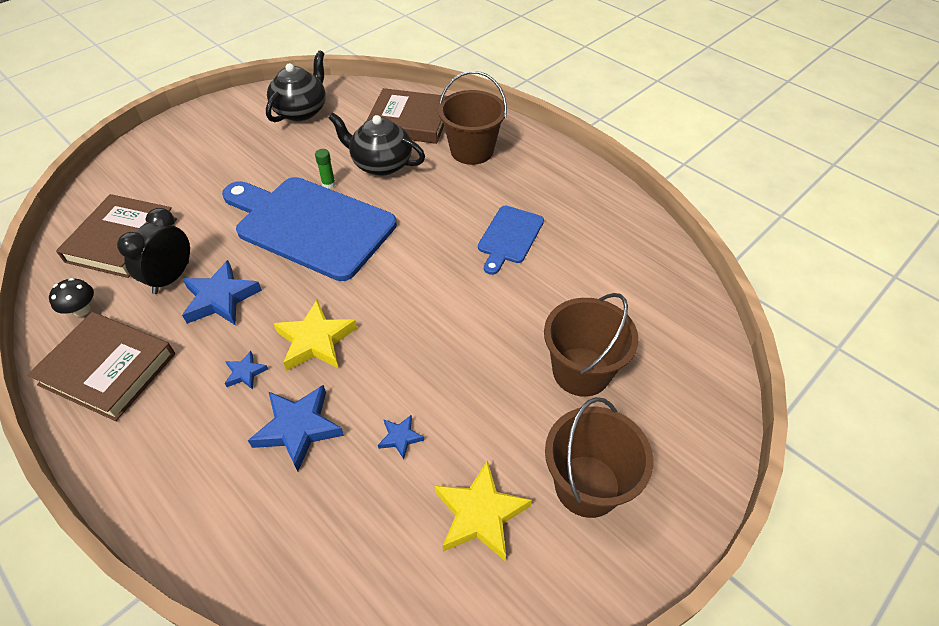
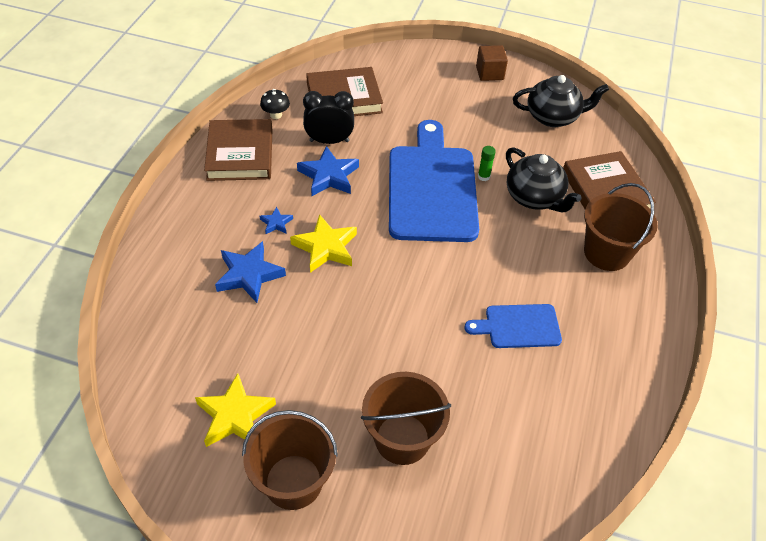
camera: 60 degrees right, 0 degrees up
black teapot [329,113,425,176] -> black teapot turned 150 degrees clockwise [506,147,582,212]
blue star [378,415,424,459] -> none
none -> brown cube [476,45,508,81]

